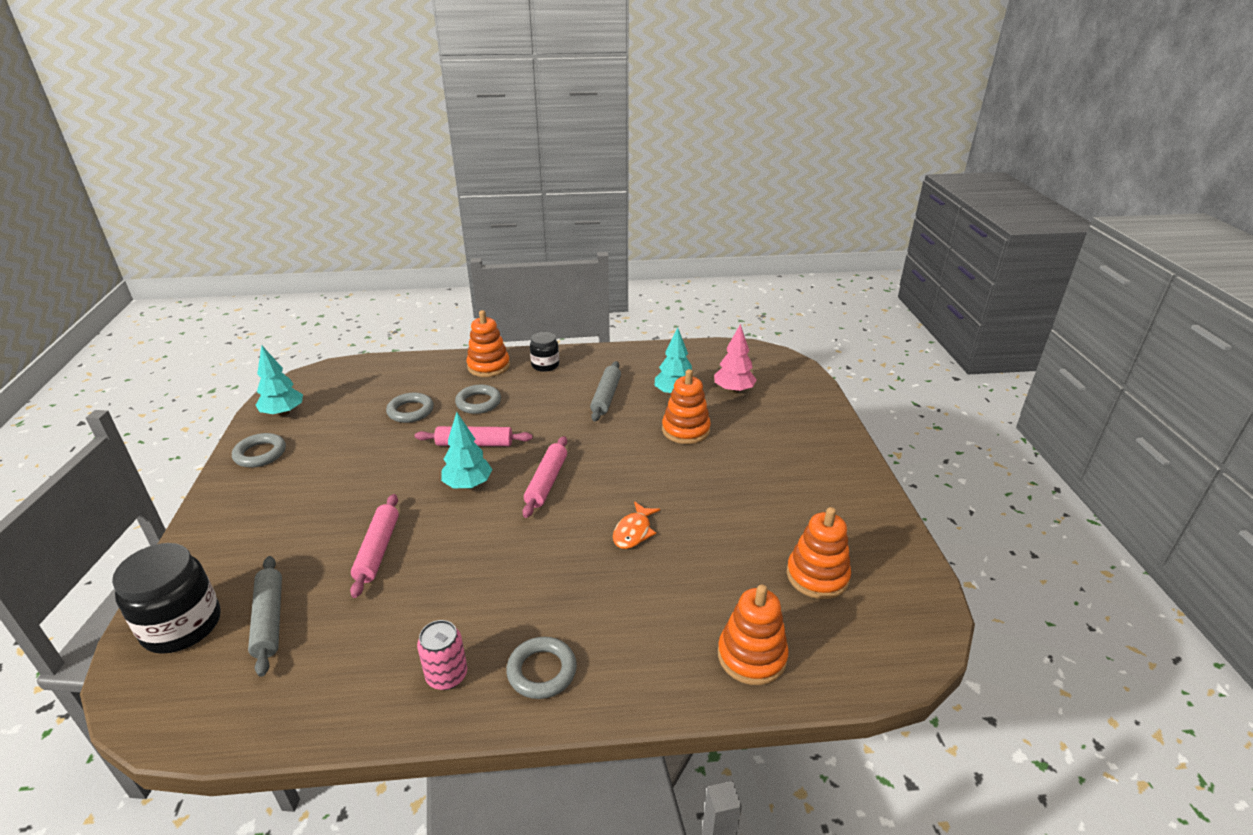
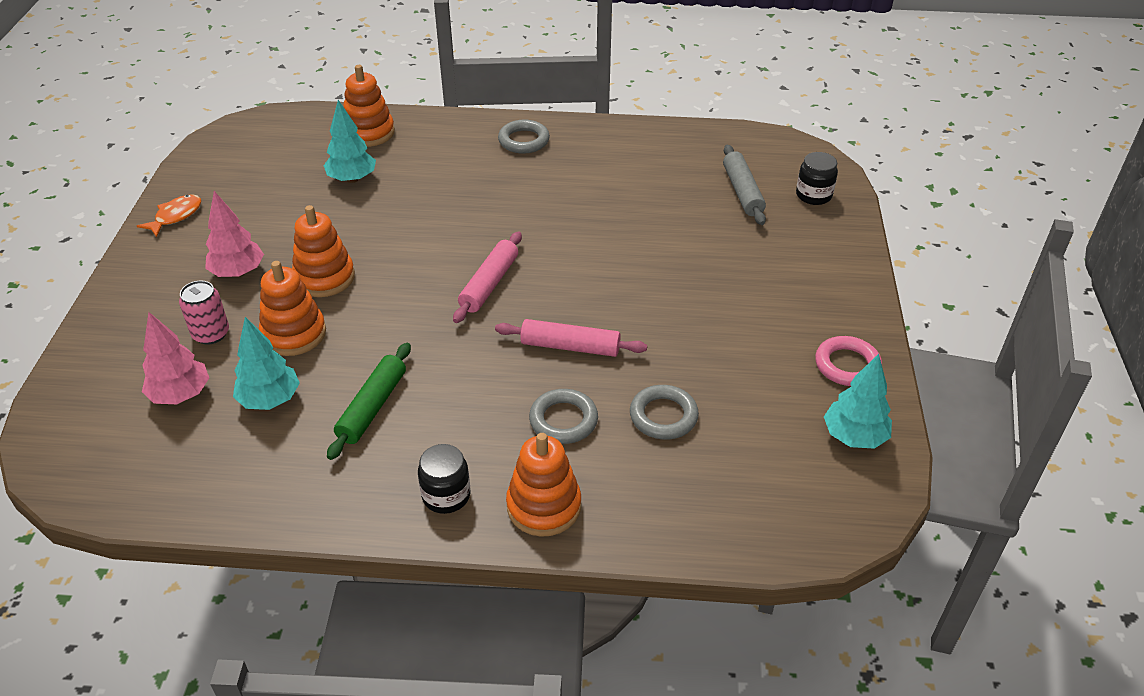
camera: 170 degrees left, 10 degrees up
black jar [112,543,221,654] -> black jar [796,152,838,205], size x0.59
grey ring [232,433,286,468] -> pink ring [815,336,882,386]
pink rolling pin [350,494,399,598] -> none
pink can [417,620,467,690] -> pink can moved to [179,280,229,345]
turquoise tree [441,412,493,489] -> turquoise tree moved to [324,100,376,183]
grey rolling pin [590,361,621,422] -> green rolling pin [327,343,411,460]
orange fish [613,501,660,549] -> orange fish moved to [137,194,201,237]
orange stacking toy [787,507,851,599] -> orange stacking toy moved to [292,205,355,297]
none -> pink tree [205,191,264,277]

